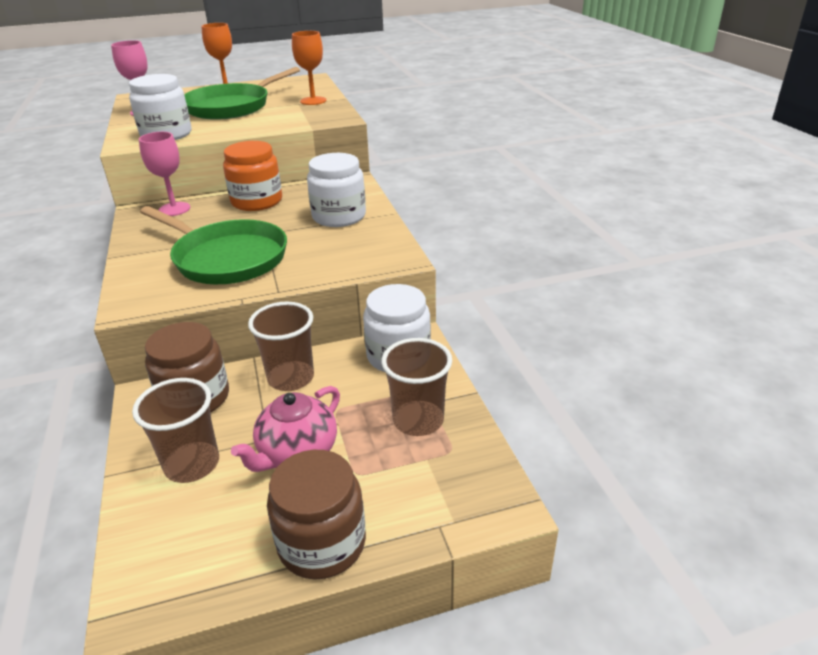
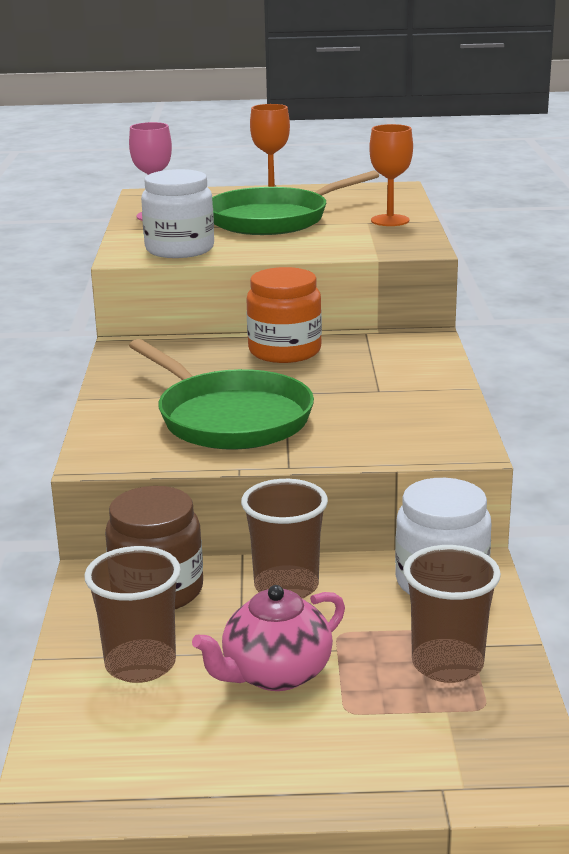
camera: 15 degrees right, 10 degrees down
pink goblet [139,132,190,216] -> none
brown jar [267,450,366,580] -> none
white jar [307,153,366,227] -> none

